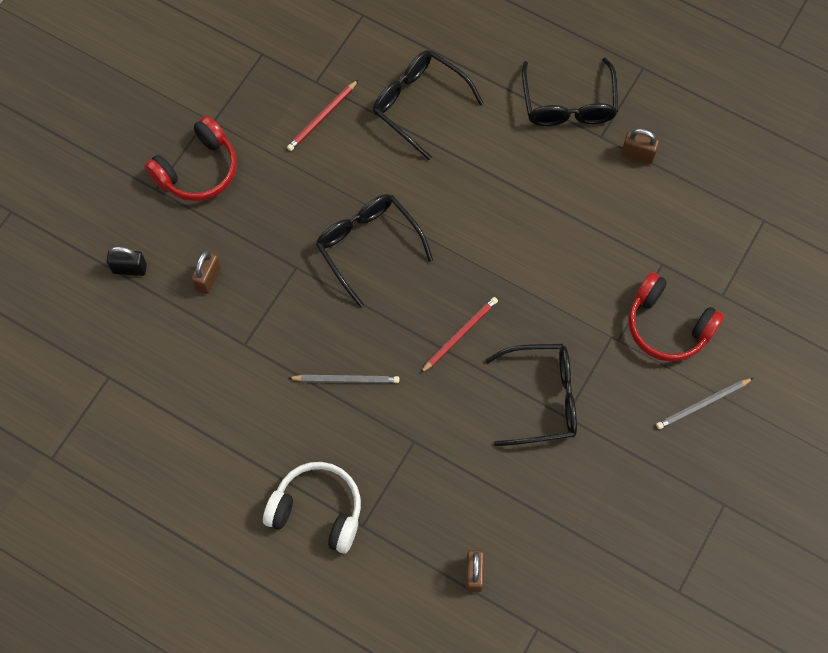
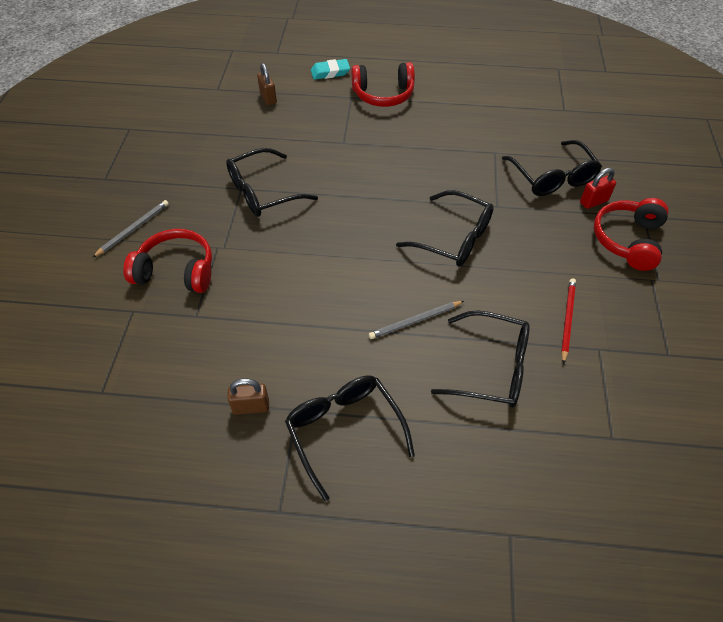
camera: 155 degrees right, 15 degrees down
black padlock [107,247,147,276] -> none
brown padlock [191,251,221,294] -> black glasses [502,140,602,196]
white headphones [263,462,361,554] -> red headphones [351,62,415,107]
grey pencil [289,375,399,383] -> grey pencil moved to [369,301,464,339]
red pencil [420,297,498,373] -> none
none -> turquoise eraser [311,59,350,80]
none -> red padlock [580,168,616,209]

